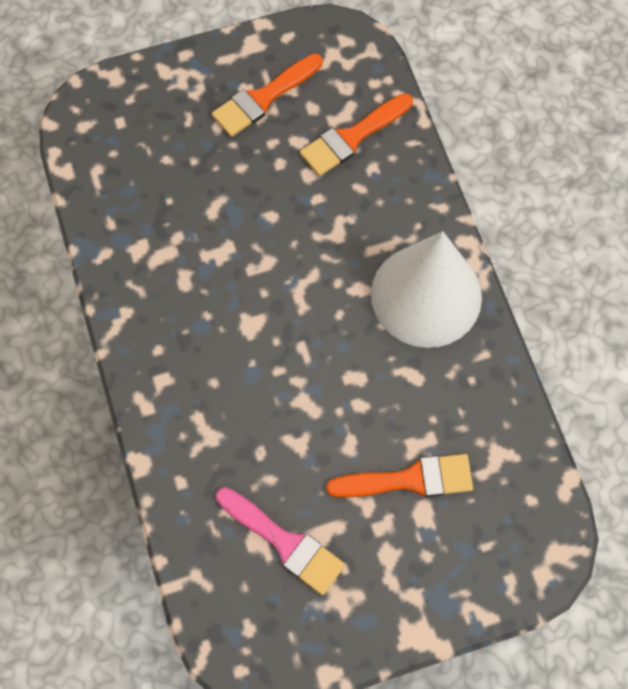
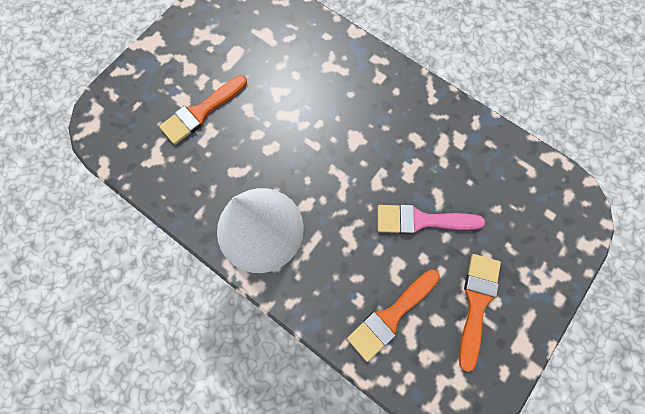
camera: 145 degrees right, 5 degrees up
pink brush [216,487,345,595] -> pink brush moved to [378,204,485,234]
orange brush [300,93,413,176] -> orange brush turned 150 degrees counterclockwise [347,269,440,362]

